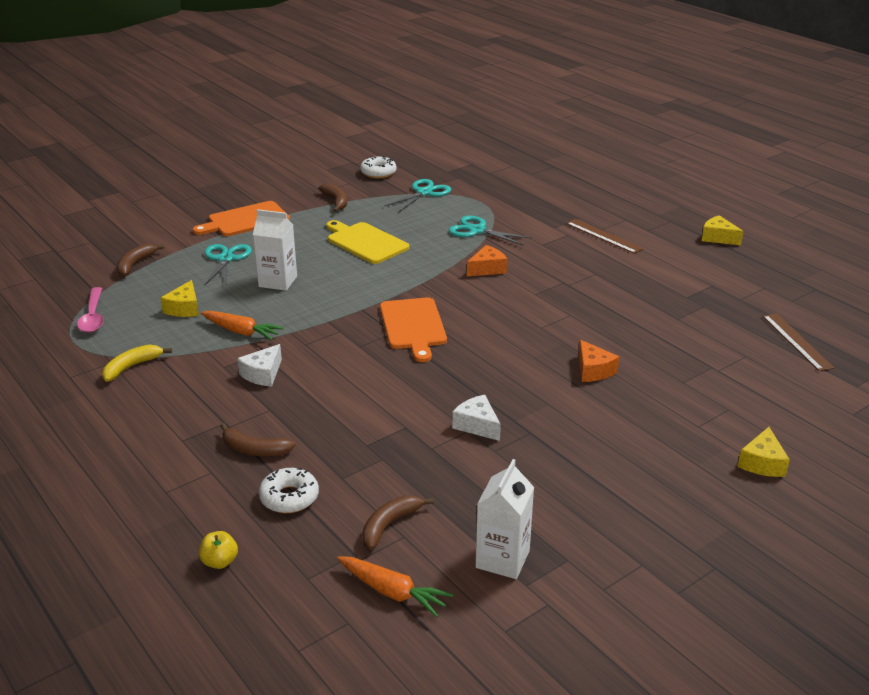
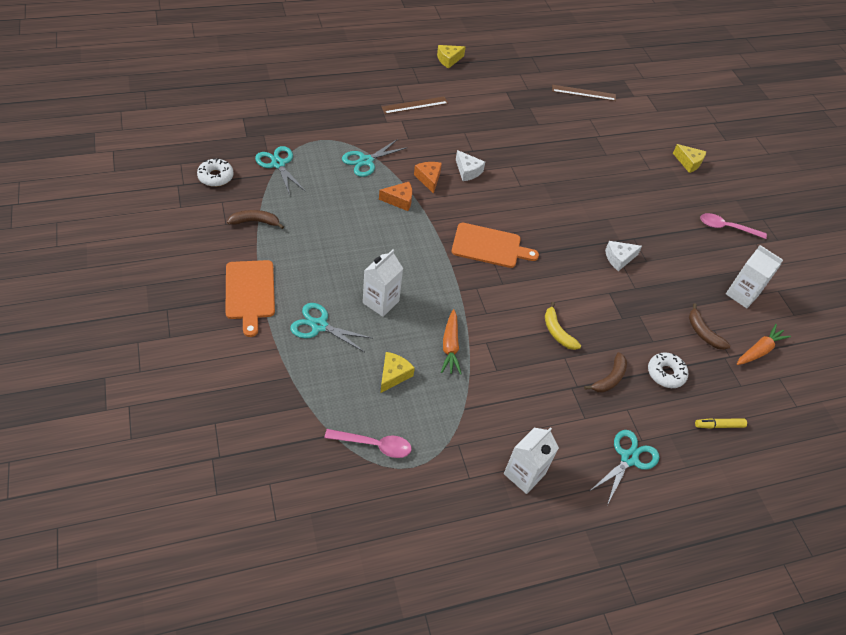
camera: 75 degrees left, 20 degrees up
yellow banana [102,344,172,382] -> yellow banana moved to [545,302,581,350]
brown banana [117,244,164,276] -> none
yellow cheese [160,280,199,317] -> yellow cheese turned 90 degrees counterclockwise [380,352,415,393]
yellow apple [199,531,238,569] -> yellow marker [695,418,747,429]
orange carrot [201,311,284,340] -> orange carrot turned 135 degrees clockwise [441,309,462,375]
white cheese [237,344,282,387] -> white cheese moved to [456,150,485,181]
yellow cutting board [326,220,409,264] -> none
orange cheese [578,340,619,382] -> orange cheese moved to [379,182,412,211]
none -> white carton [504,427,559,494]
none -> turquoise scissors [590,430,659,505]
none -> pink spoon [700,213,767,239]

